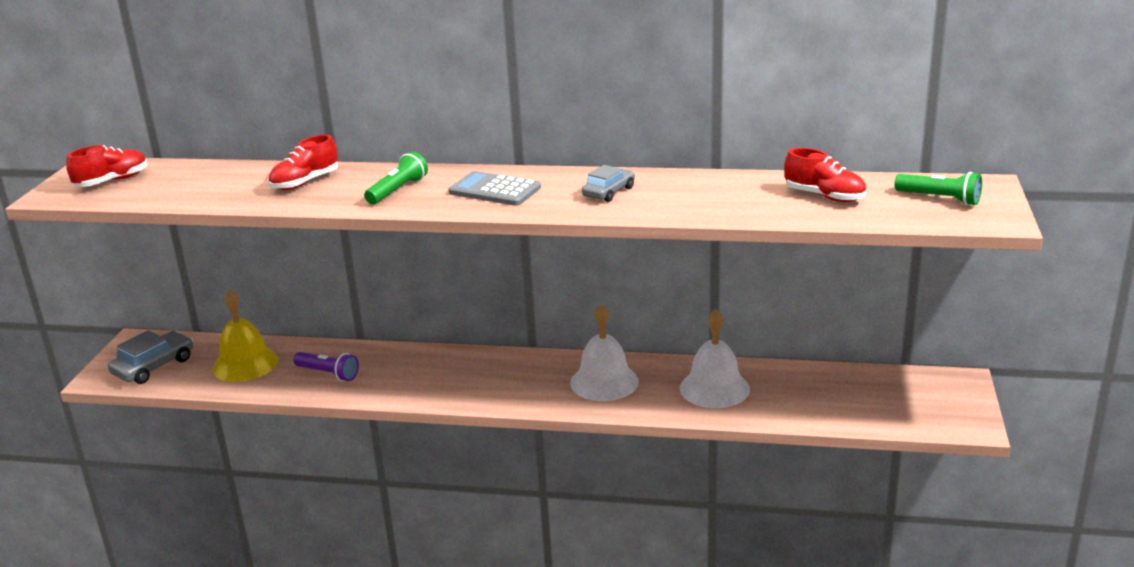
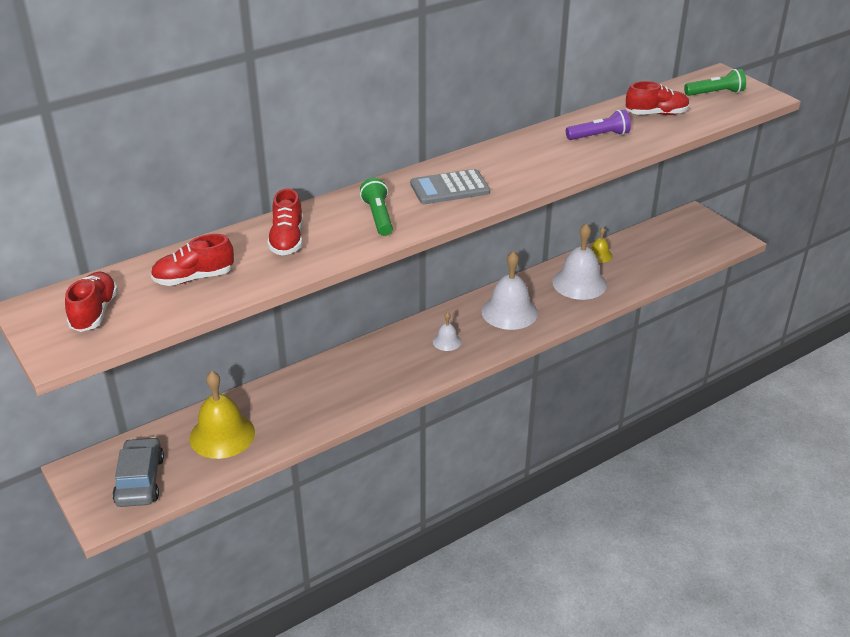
camera: 45 degrees left, 10 degrees up
purple flashlight [293,352,359,381] -> purple flashlight moved to [566,109,631,140]
grey car [582,165,635,202] -> none
none -> red shoe [150,234,234,286]
none -> white bell [433,312,461,351]
none -> yellow bell [591,227,613,263]

